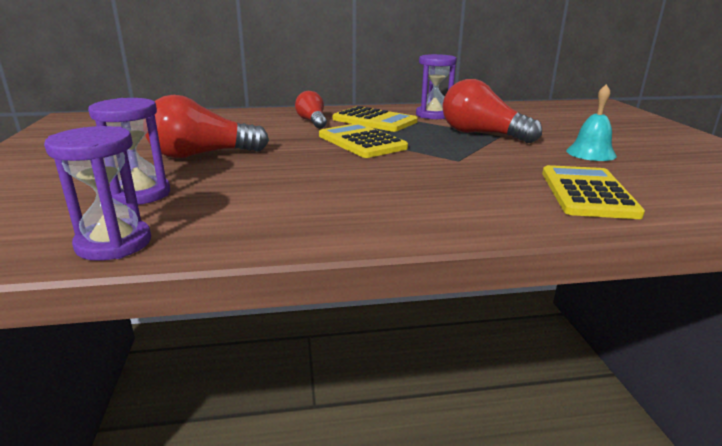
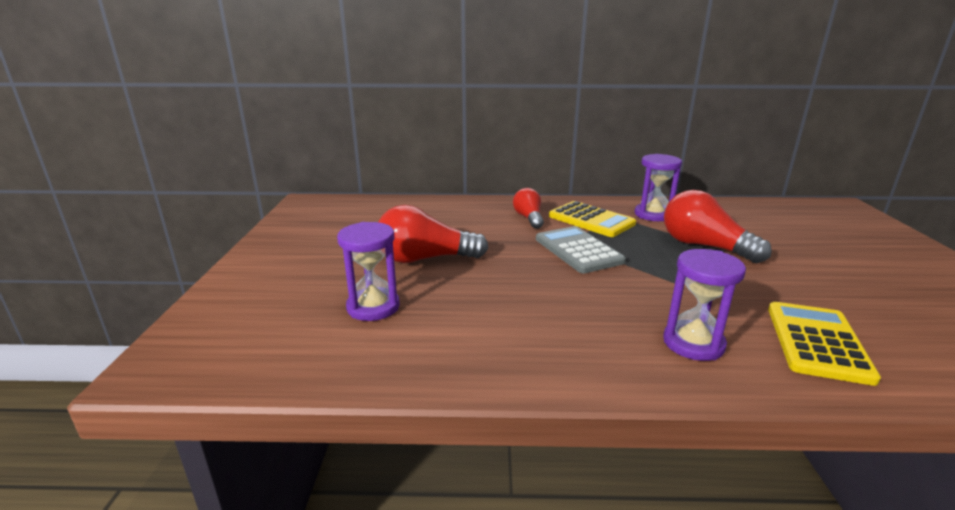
camera: 10 degrees right, 0 degrees up
purple hourglass [44,126,151,261] -> purple hourglass moved to [663,249,746,361]
yellow calculator [319,123,408,158] -> grey calculator [536,226,626,273]
turquoise bell [566,84,617,161] -> none

